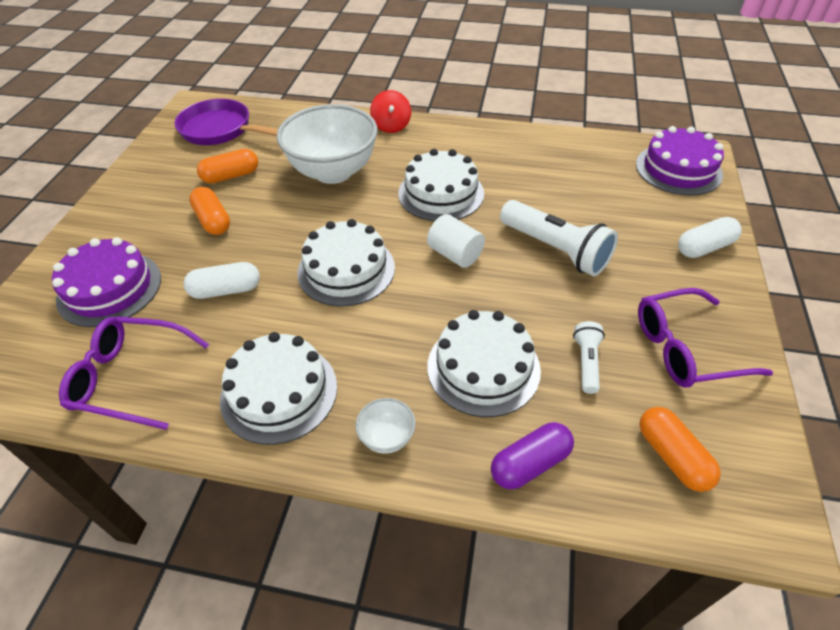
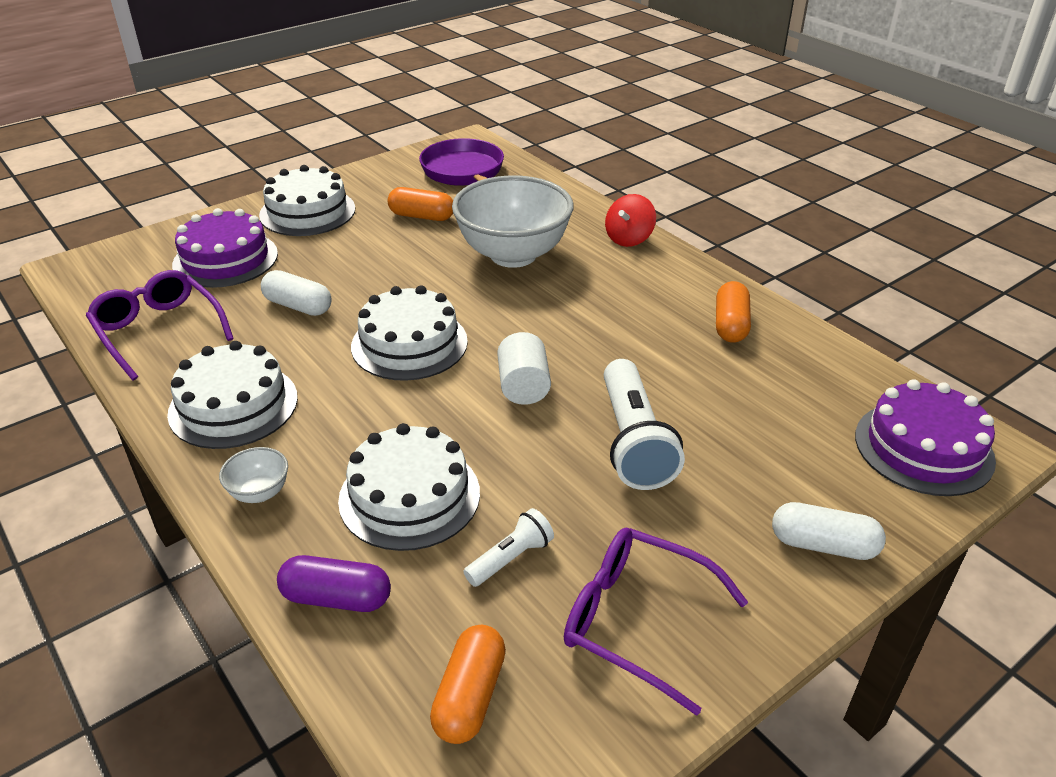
camera: 40 degrees right, 10 degrees down
orange capsule [189,187,230,235] -> orange capsule moved to [716,281,751,343]
white cake [398,149,484,221] -> white cake moved to [259,165,355,236]

